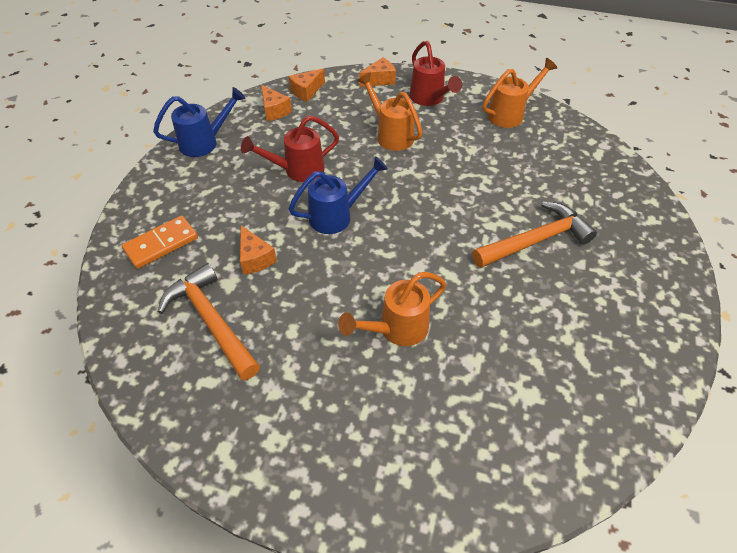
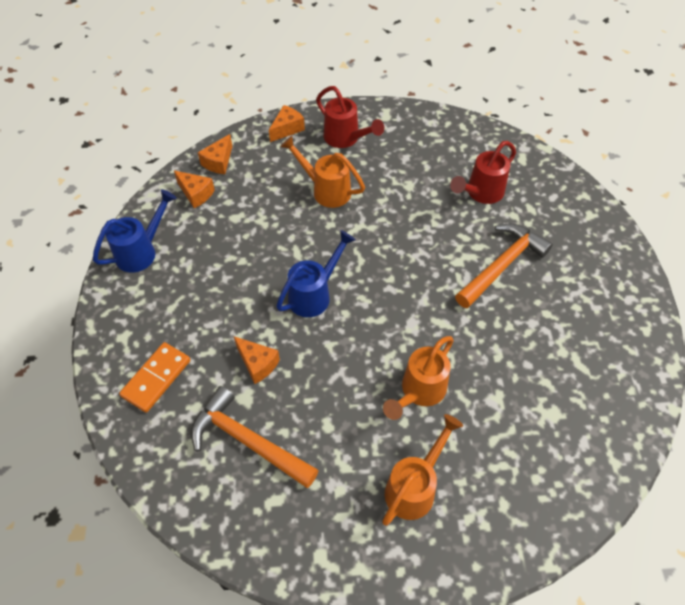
camera: 20 degrees left, 5 degrees up
red watering can [241,115,339,182] -> red watering can moved to [450,141,516,204]
orange watering can [482,58,557,128] -> orange watering can moved to [382,414,463,526]

